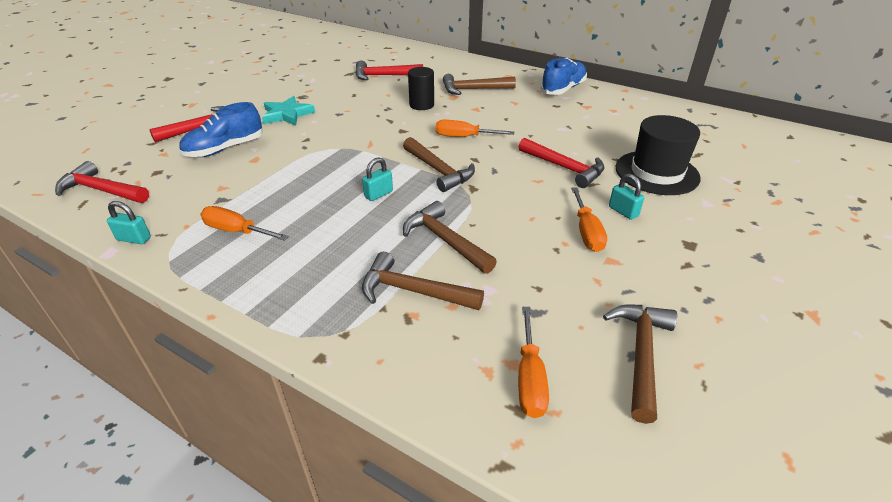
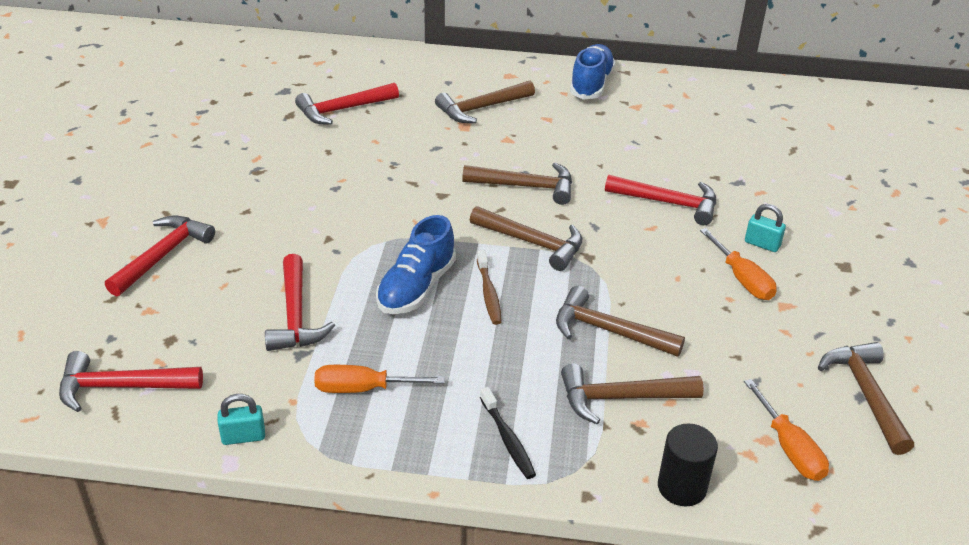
camera: 25 degrees left, 0 degrees up
blue shoe [179,102,263,157] -> blue shoe moved to [376,215,456,314]
turquoise star [262,96,315,126] -> none
turquoise padlock [362,157,393,201] -> brown toothbrush [477,250,502,325]
black cylinder [408,67,434,110] -> black cylinder moved to [658,424,718,506]
orange screwdriver [436,120,514,137] -> brown hammer [462,163,572,205]
black hat [615,115,701,195] -> none
none -> red hammer [265,254,335,351]
none -> black toothbrush [480,387,536,479]

